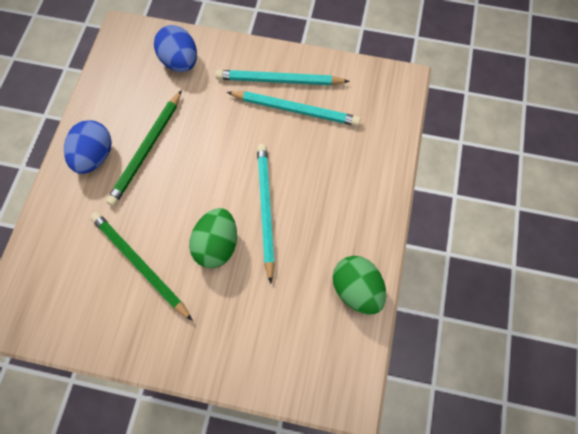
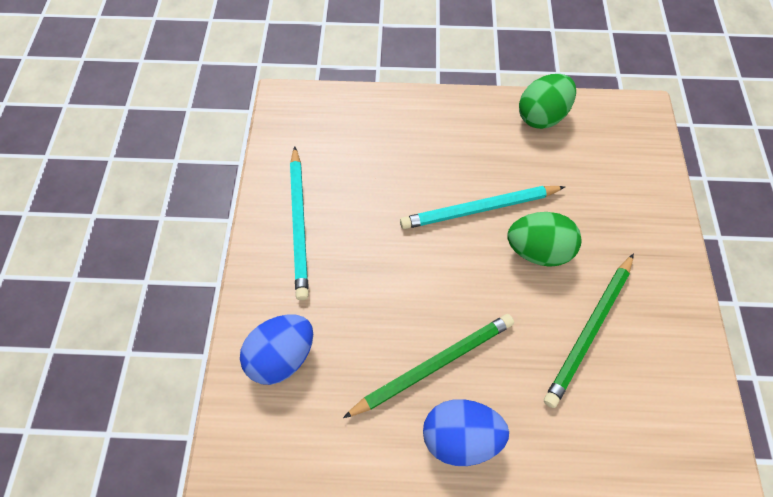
camera: 100 degrees left, 5 degrees down
green pencil [106,90,182,206] -> green pencil turned 45 degrees counterclockwise [343,314,514,418]
turquoise pencil [227,91,361,126] -> none

